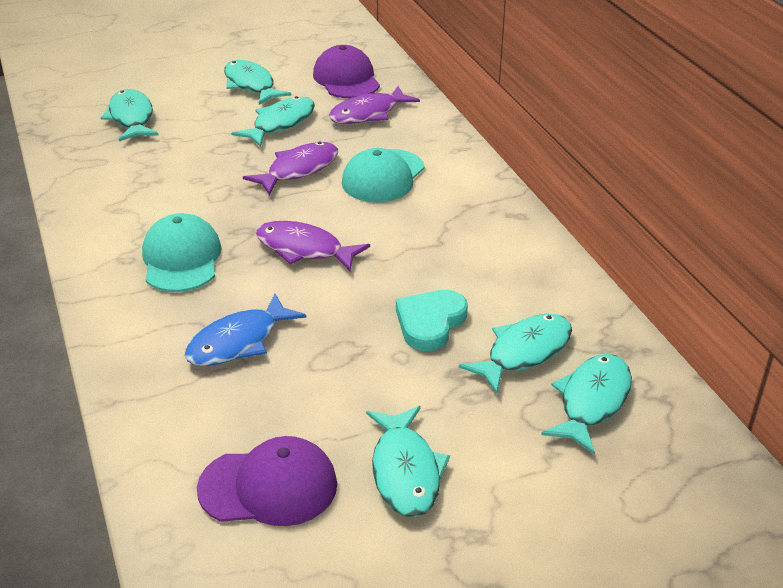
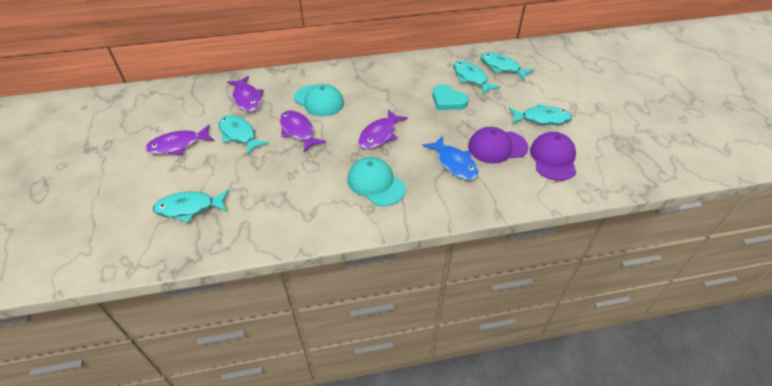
camera: 80 degrees left, 10 degrees up
turquoise cap [142,213,221,292] -> turquoise cap turned 45 degrees clockwise [347,157,406,206]
turquoise fish [224,60,291,105] -> purple fish [145,125,214,155]
purple cap [313,45,380,98] -> purple cap moved to [468,127,528,163]

